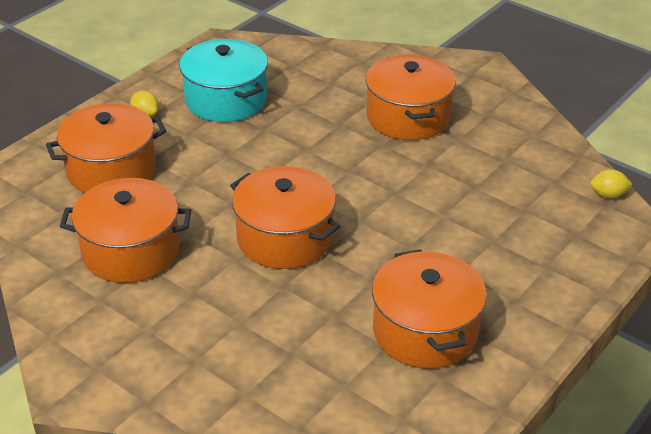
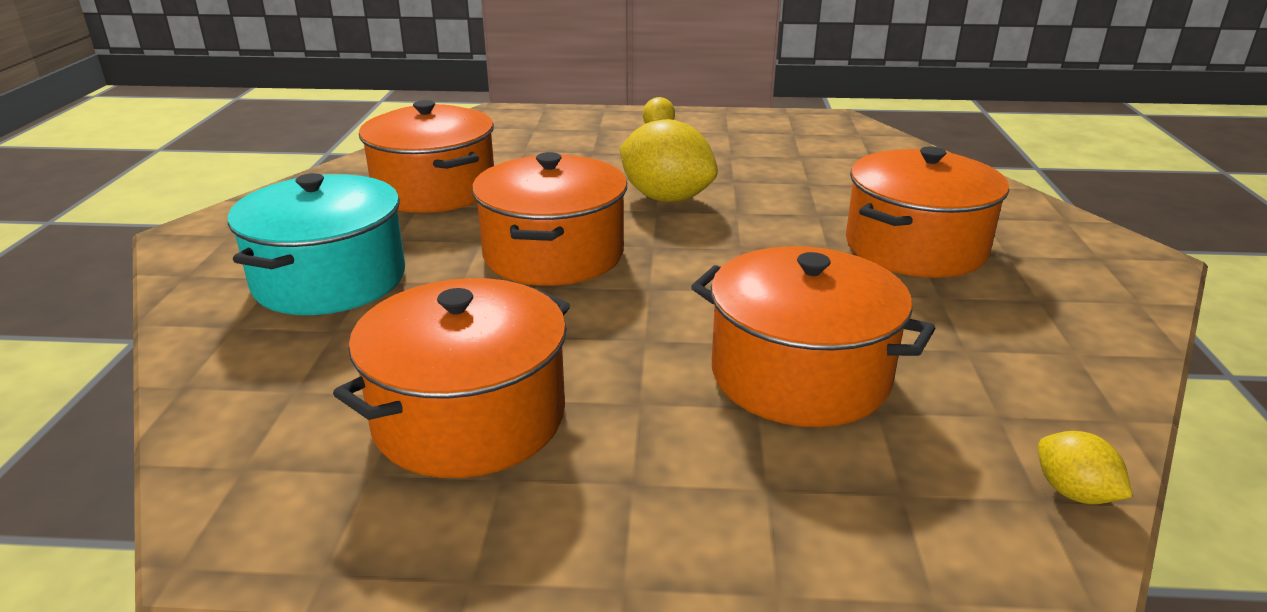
camera: 55 degrees right, 10 degrees down
orange pot [46,103,166,193] -> orange pot moved to [691,246,935,427]
turquoise pot [179,39,268,122] -> turquoise pot moved to [228,173,405,315]
none -> yellow lemon [620,119,718,202]

